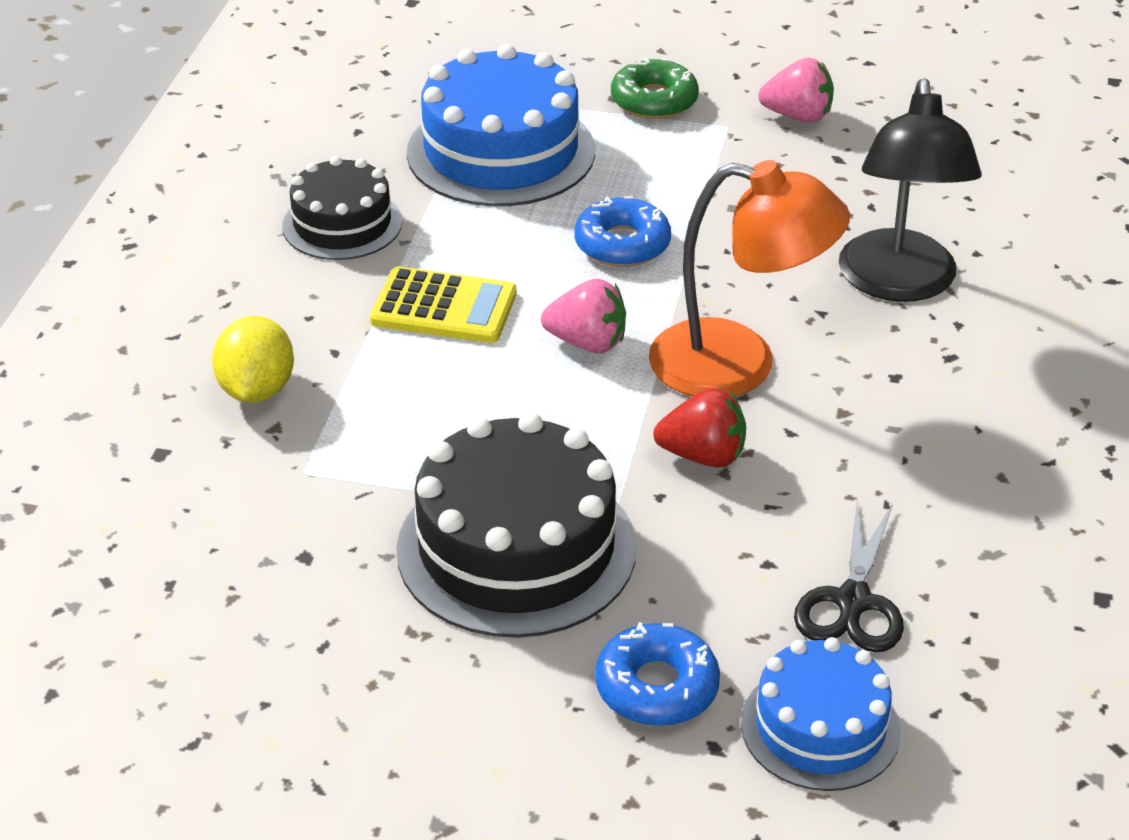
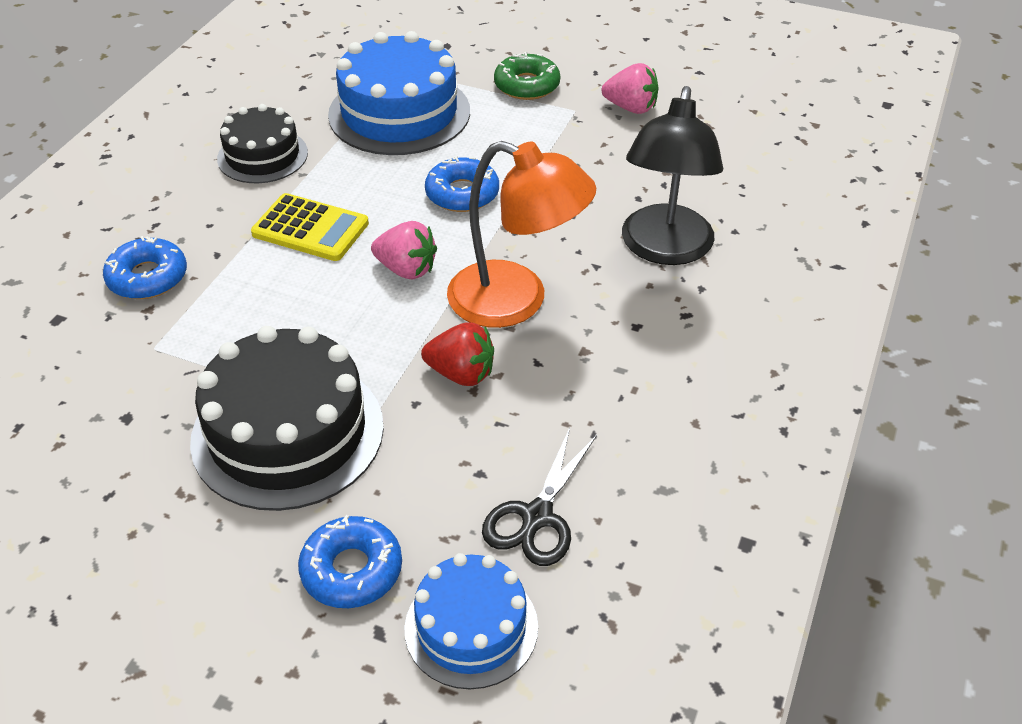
camera: 10 degrees right, 5 degrees up
yellow lemon [212,316,294,403] -> blue donut [103,236,187,299]

